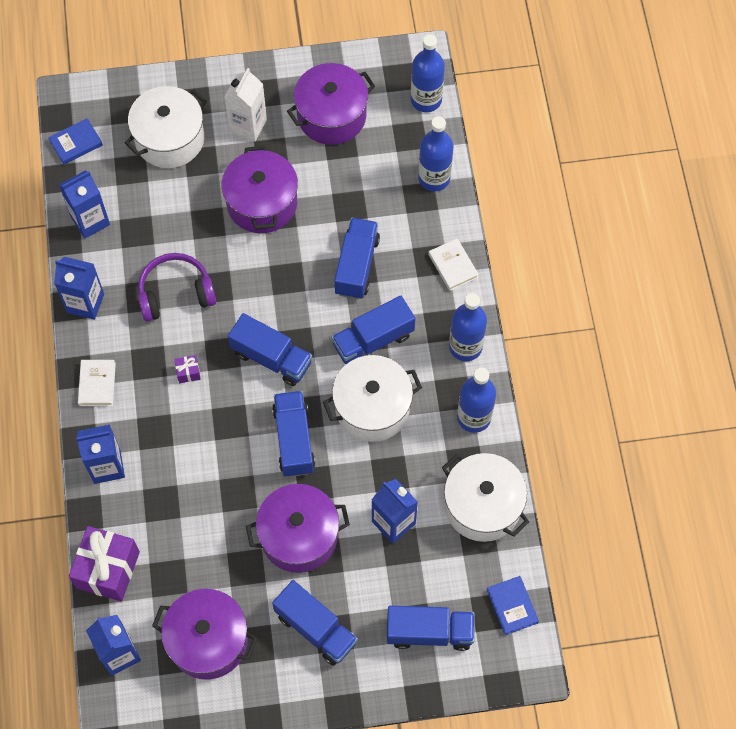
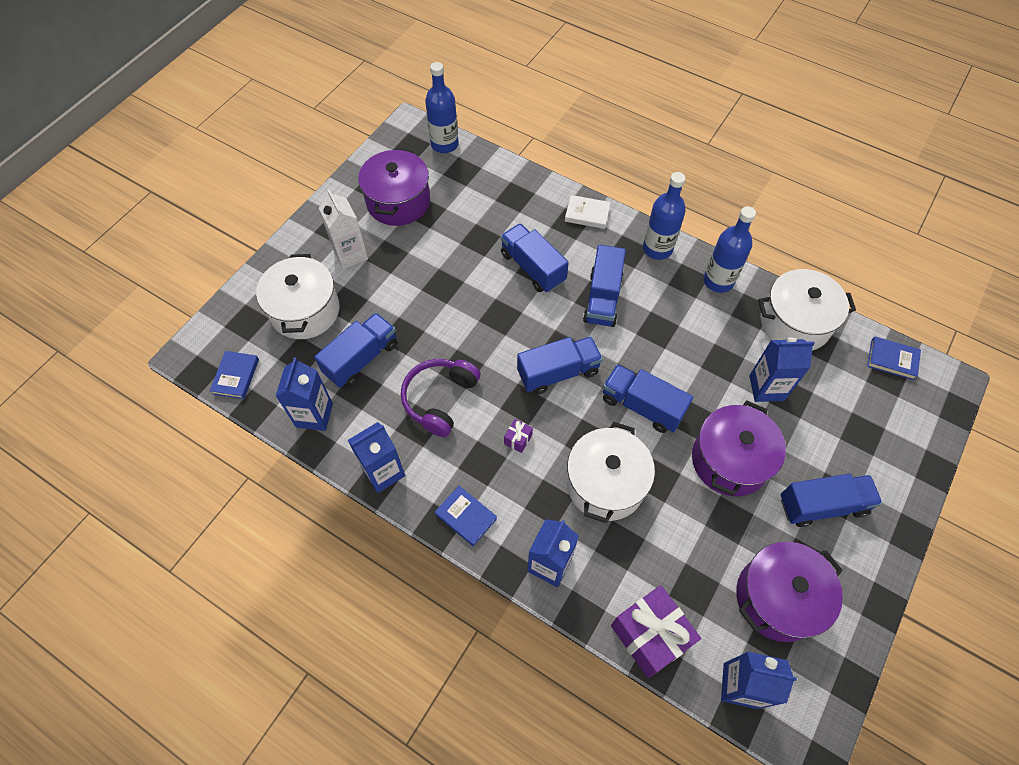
camera: 50 degrees left, 5 degrees down
white book [78,360,116,406] -> blue book [435,486,497,546]
purple pot [222,146,298,233] -> none
white pot [323,355,422,442] -> white pot moved to [567,422,655,523]
blue truck [387,606,475,651] -> blue truck moved to [314,313,397,388]
blue bottle [418,116,453,191] -> none

